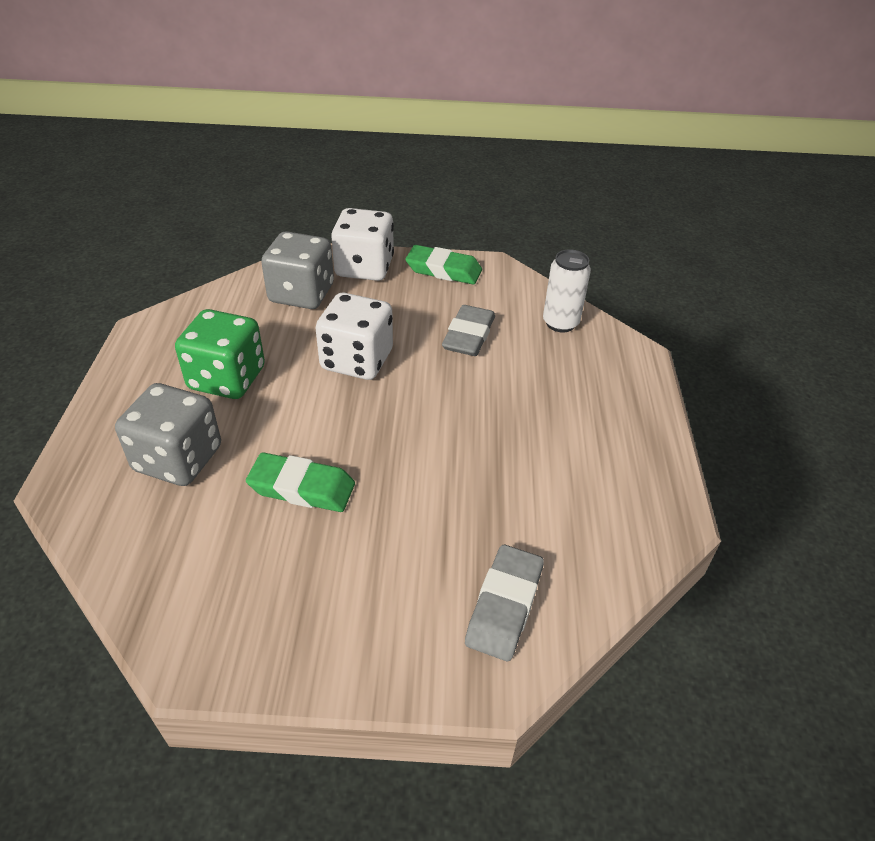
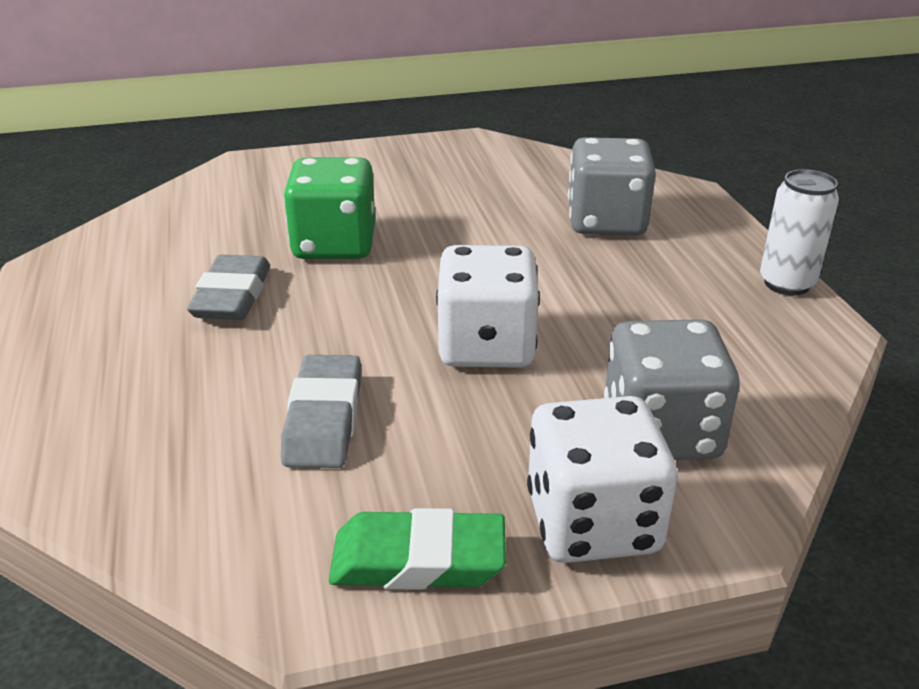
camera: 165 degrees right, 10 degrees down
green dice [175,309,265,399] -> green dice moved to [284,157,375,259]
green eraser [246,452,355,512] -> none
grey eraser [465,545,544,661] -> grey eraser moved to [187,255,270,320]
white can [543,249,591,332] -> white can moved to [760,169,839,296]

